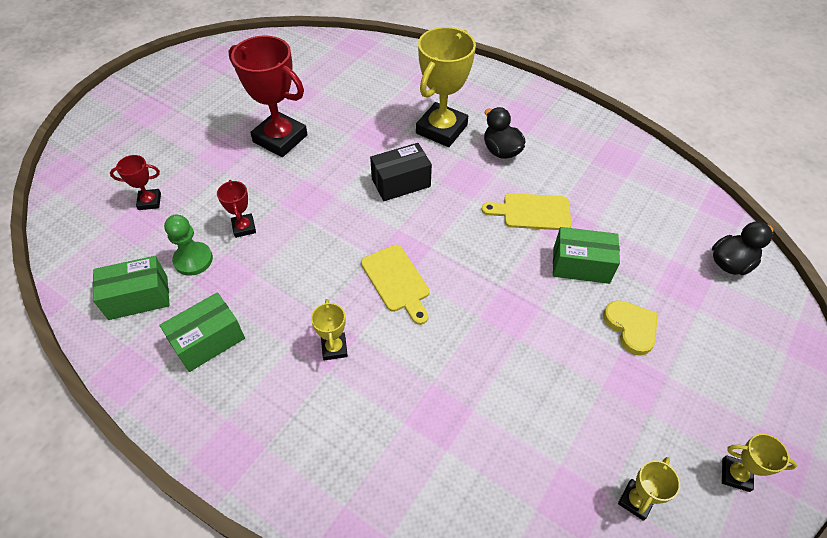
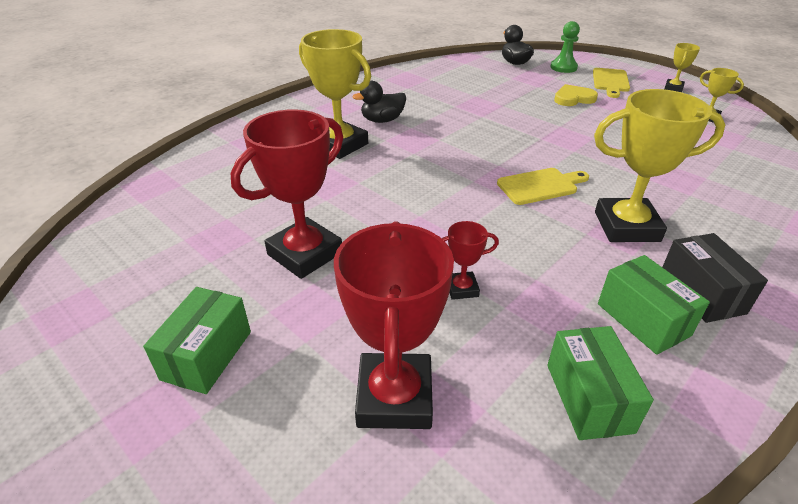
camera: 80 degrees left, 15 degrees down
red trophy [110,155,161,210] -> red trophy [334,222,454,429], size x2.09
green pawn [164,215,213,276] -> green pawn moved to [550,21,580,73]
yellow trophy [311,299,348,360] -> yellow trophy [594,89,725,242], size x2.09
black box [370,143,432,201] -> black box moved to [662,233,768,323]
yellow cutting board [482,193,571,230] -> yellow cutting board moved to [593,68,630,98]
green box [553,227,620,284] -> green box moved to [143,287,251,394]

